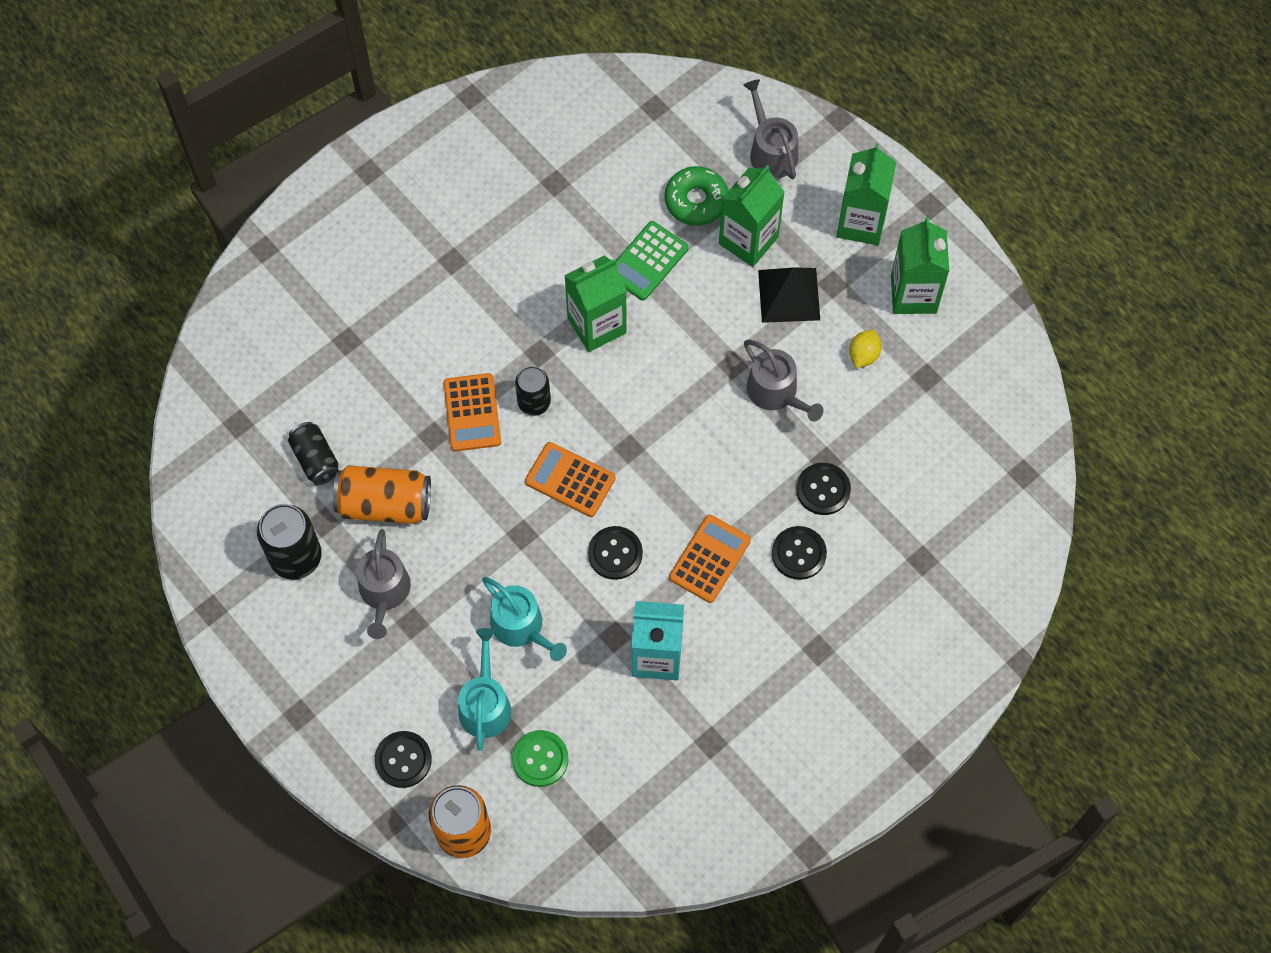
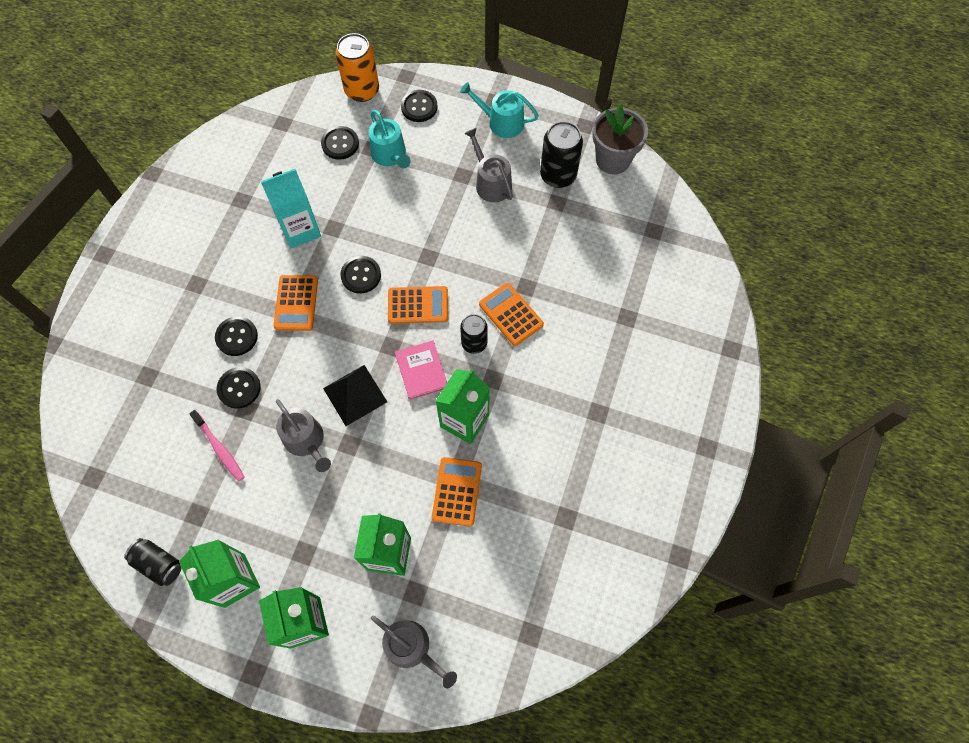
camera: 150 degrees right, 0 degrees up
black can [288,422,339,485] -> black can moved to [124,538,181,586]
orange can [333,465,431,524] -> none
turquoise watering can [482,577,567,661] -> turquoise watering can moved to [460,82,539,138]
green button [512,730,569,787] -> black button [321,126,359,160]
green calculator [616,221,688,301] -> orange calculator [432,457,482,527]
green donut [665,166,728,226] -> none
grey watering can [744,340,823,421] -> grey watering can turned 150 degrees counterclockwise [276,399,331,472]
black pyramid [758,267,820,323] -> black pyramid moved to [323,365,387,426]
yellow lemon [849,330,882,368] -> none
none -> pink toothbrush [189,410,245,482]
none -> pink book [395,340,447,400]
none -> grey flower pot [592,104,648,174]

